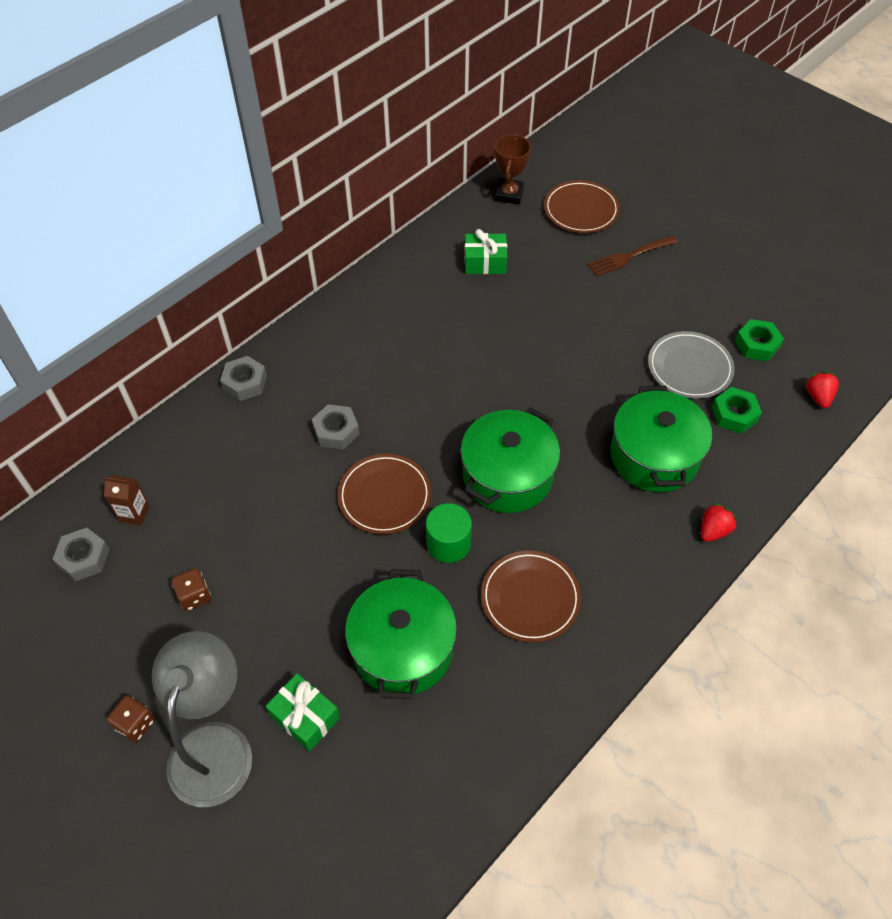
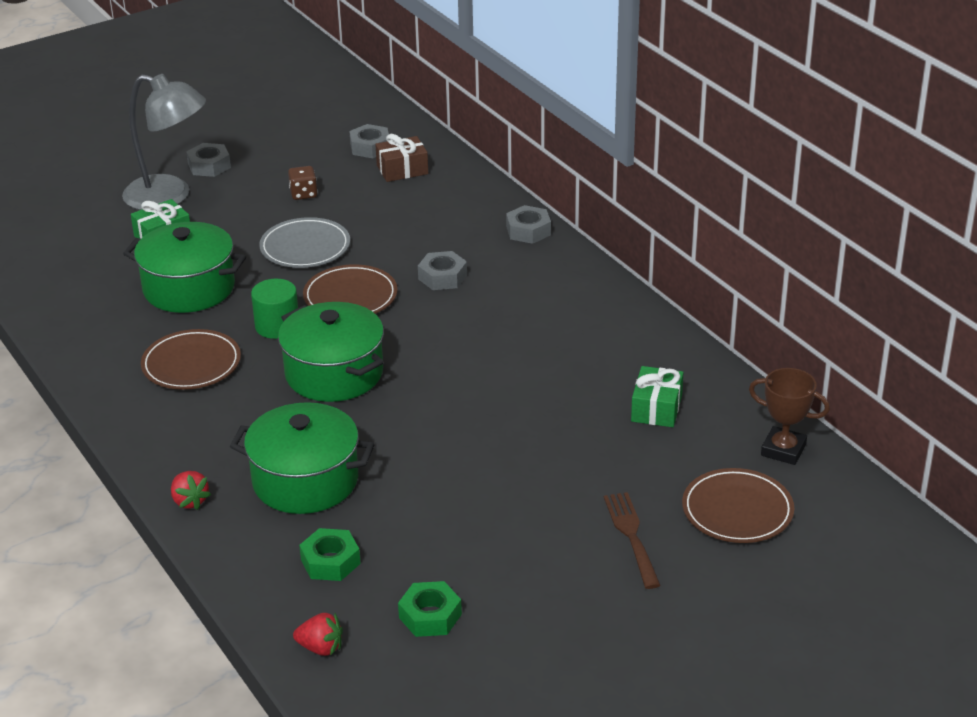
camera: 105 degrees right, 20 degrees down
brown carton [104,475,150,525] -> brown gift [375,134,428,182]
brown dice [107,695,155,743] -> grey nut [186,143,231,177]
grey plate [648,331,735,399] -> grey plate moved to [259,217,350,268]

